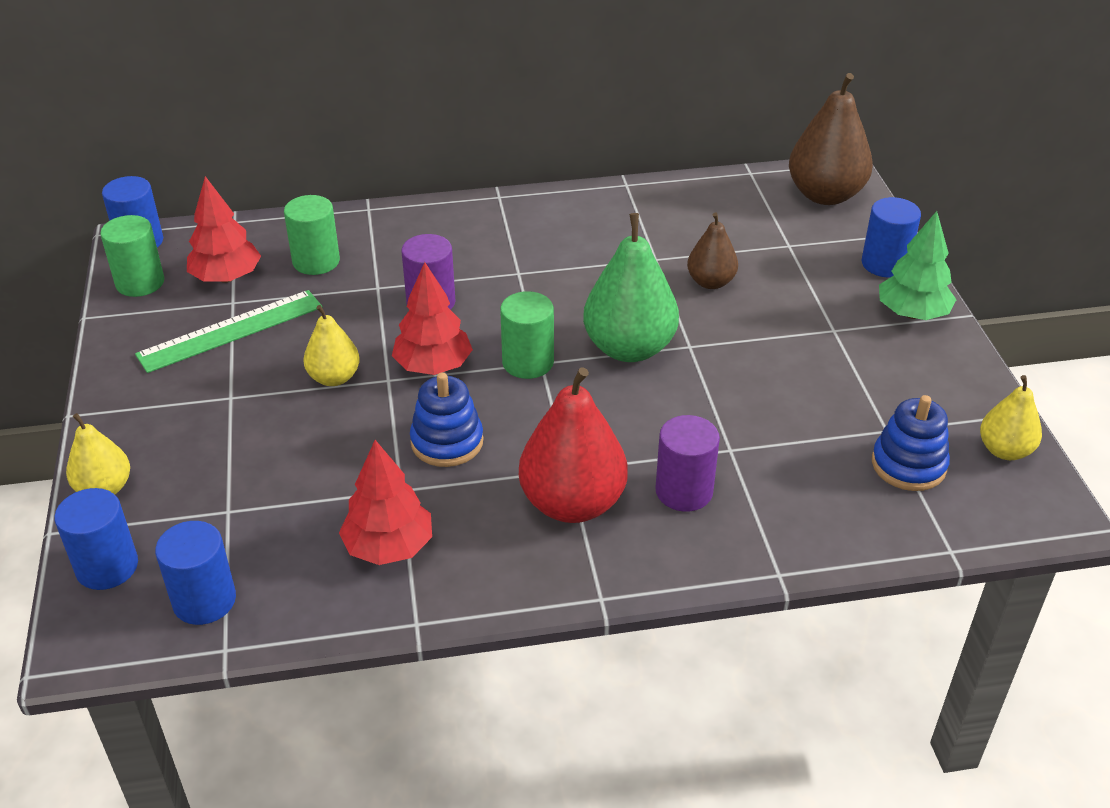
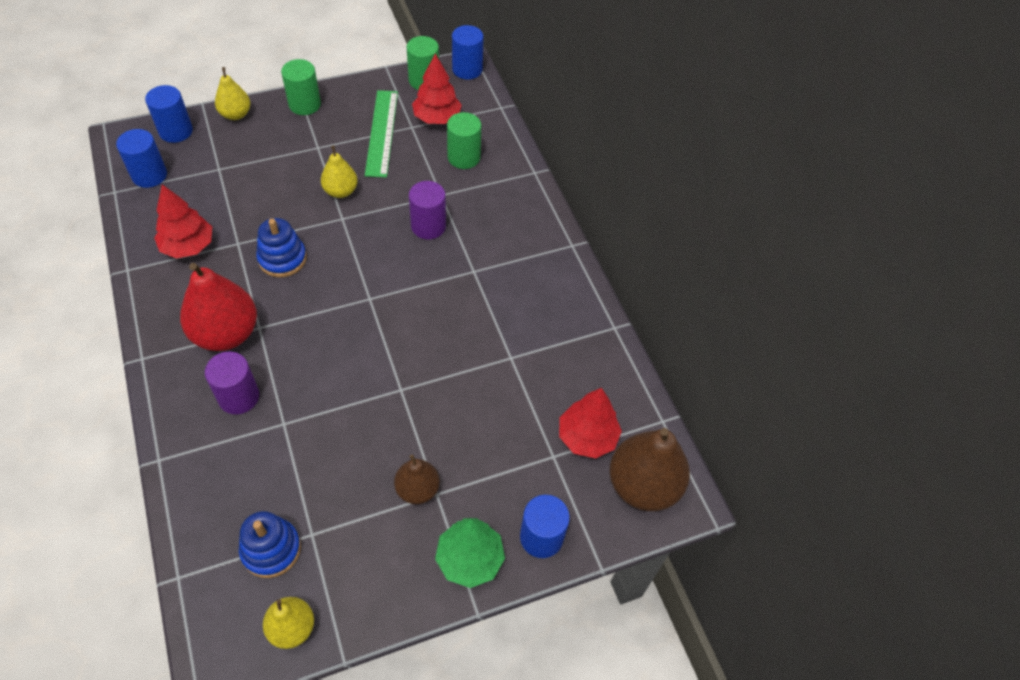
camera: 75 degrees right, 15 degrees up
green ruler [135,290,323,373] -> green ruler turned 45 degrees clockwise [365,90,398,178]
red tree [392,262,473,375] -> red tree moved to [559,388,622,459]
green cylinder [500,291,554,379] -> green cylinder moved to [281,59,321,115]
green pear [583,213,679,362] -> none
brown pear [687,212,738,289] -> brown pear moved to [394,454,440,504]

